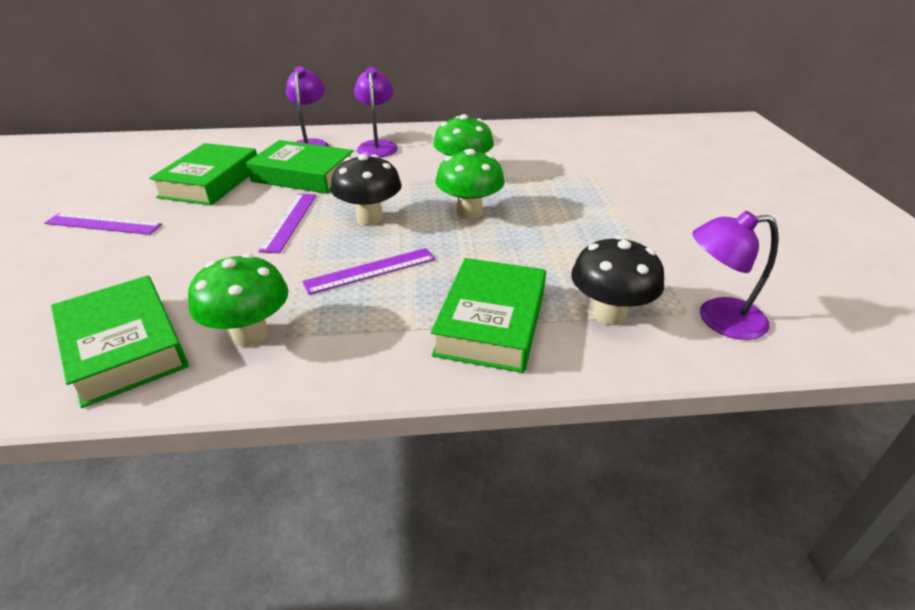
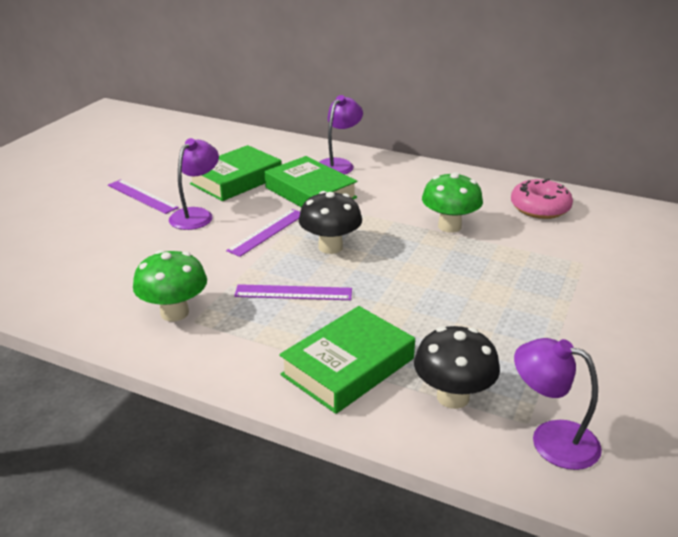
camera: 30 degrees right, 5 degrees down
green book [51,276,188,408] -> none
purple lamp [354,67,398,157] -> purple lamp moved to [169,138,219,230]
green mushroom [436,149,505,219] -> none
none -> pink donut [511,179,573,219]

